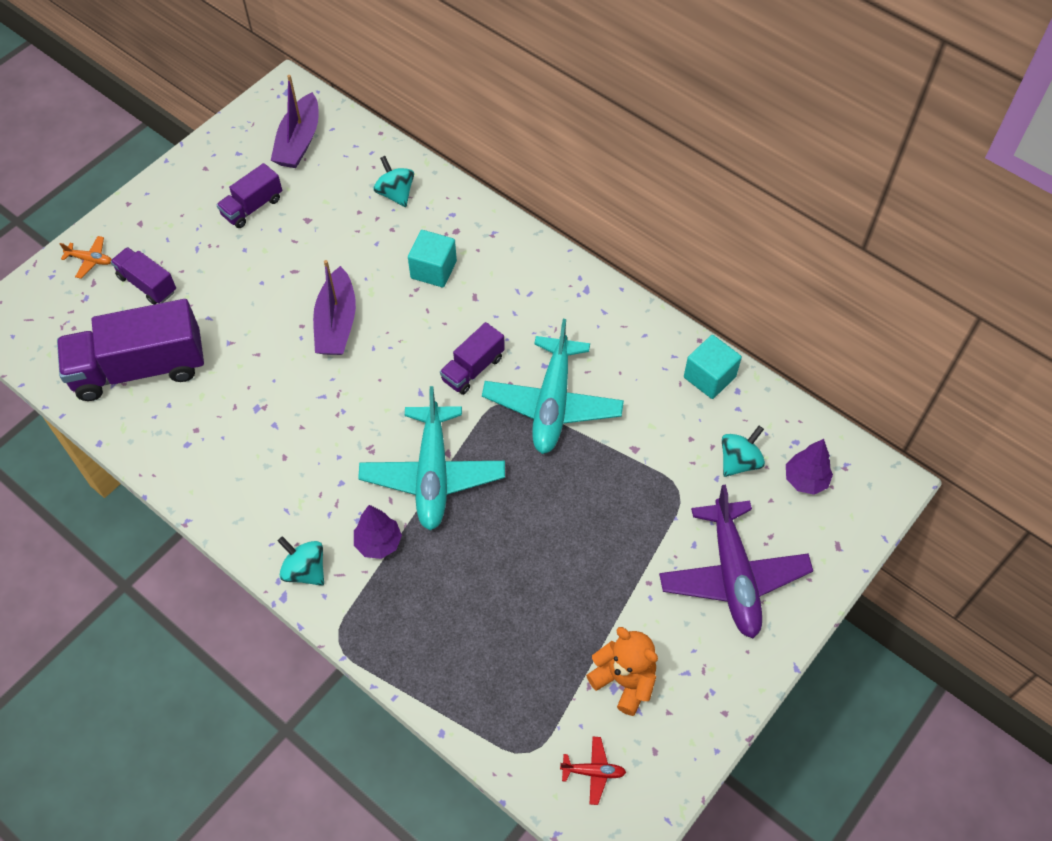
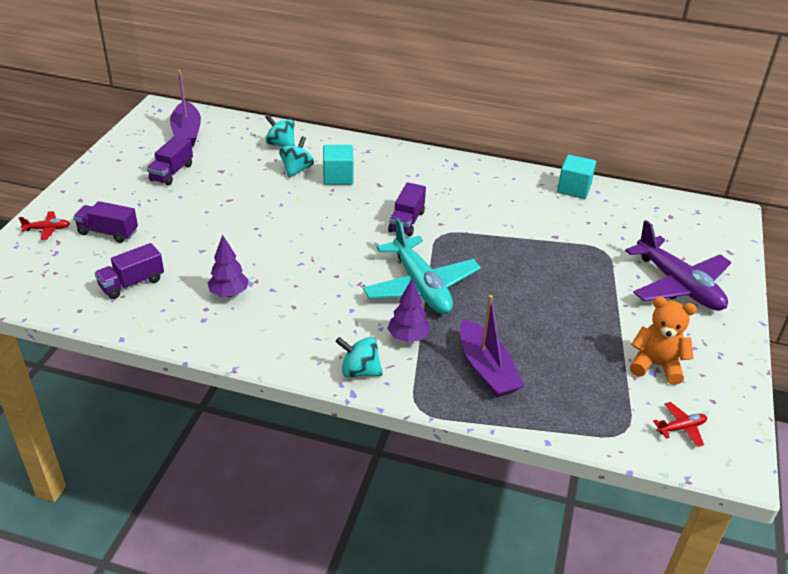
camera: 25 degrees left, 20 degrees down
purple truck [57,299,204,401] -> purple truck [94,243,164,299], size x0.52
orange plane [60,236,112,279] -> red plane [19,211,70,240]
purple boat [313,260,356,355] -> purple boat moved to [460,295,524,398]
turquoise plane [482,319,624,454] -> none
turquoise spinning top [722,426,765,477] -> turquoise spinning top moved to [279,136,314,178]
purple tree [786,439,833,495] -> purple tree moved to [208,235,249,297]

